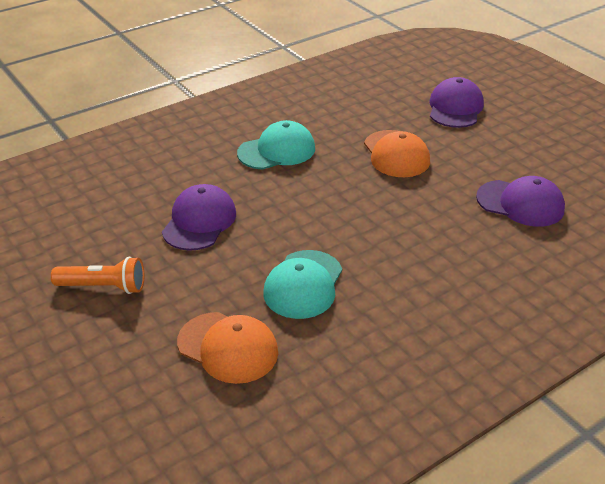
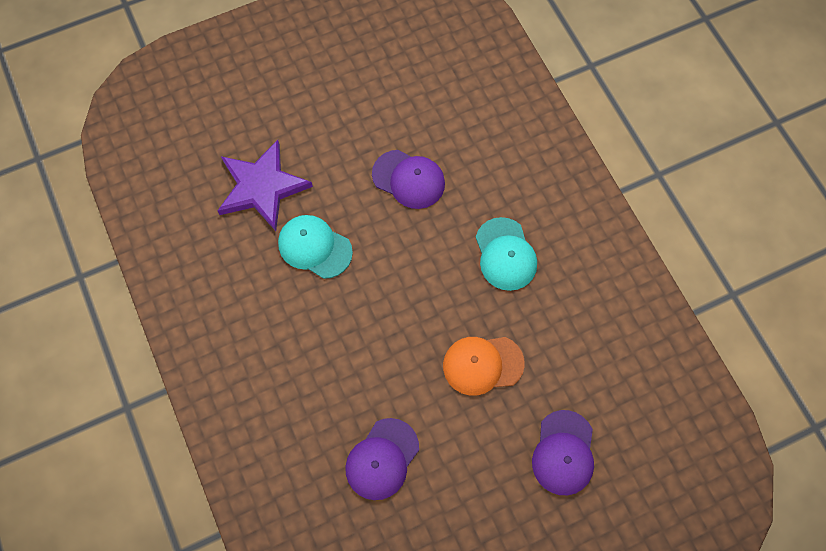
camera: 100 degrees right, 30 degrees up
orange flashlight [51,257,144,294] -> none
orange cap [177,312,278,384] -> purple star [217,140,313,231]
purple cap [430,77,484,128] -> purple cap turned 75 degrees clockwise [532,410,594,495]

